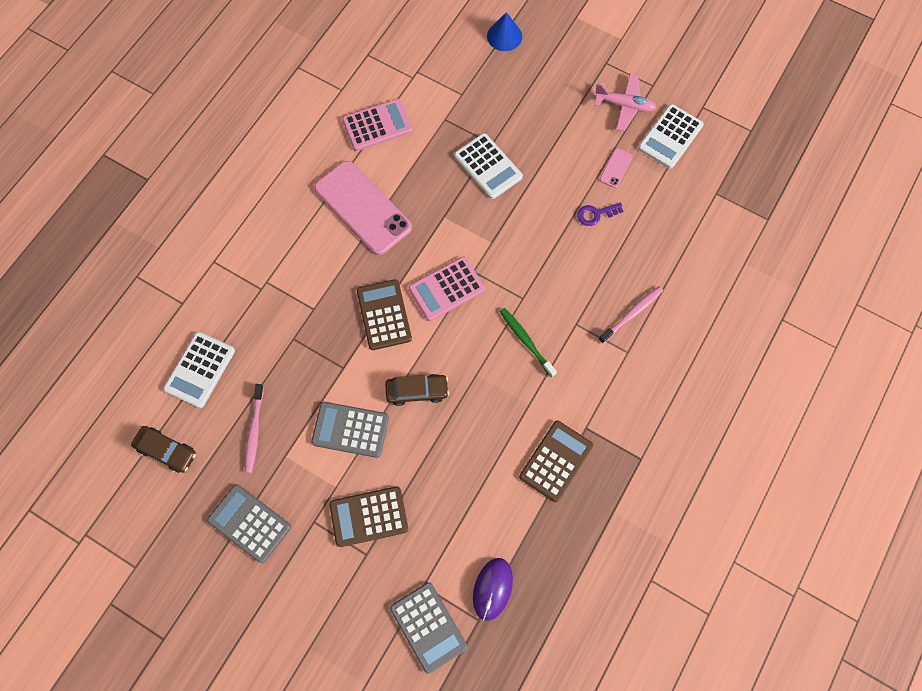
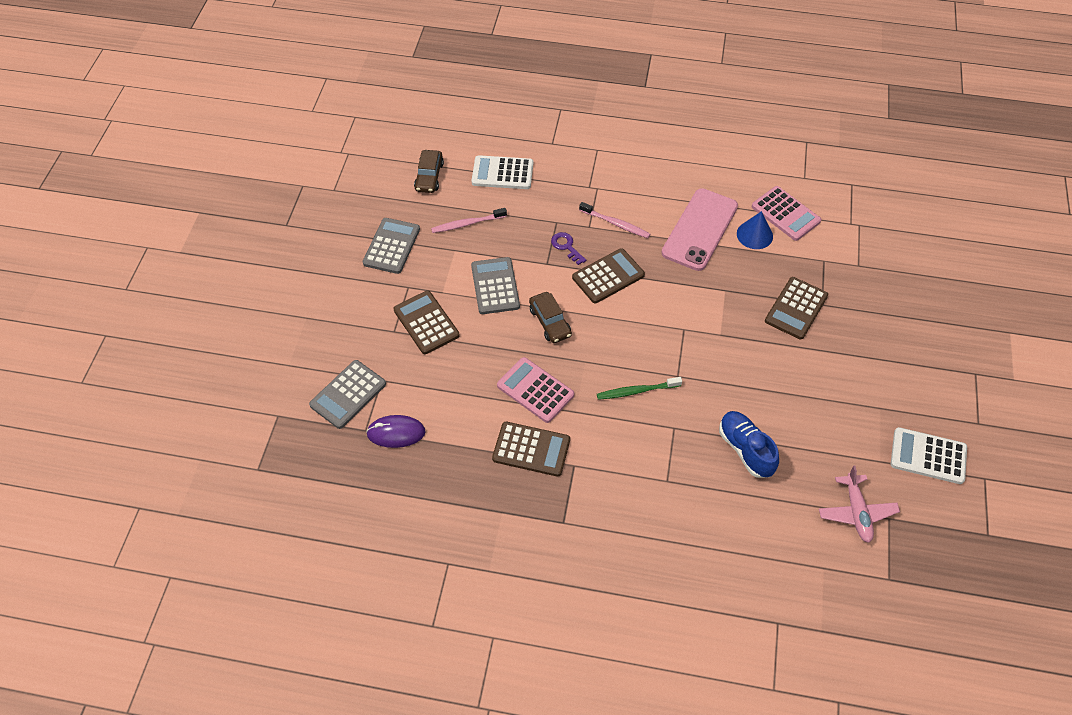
camera: 70 degrees right, 15 degrees down
pink calculator [409,257,485,321] -> pink calculator moved to [497,357,574,423]
white calculator [454,133,523,199] -> brown calculator [765,277,828,339]
blue cone [487,12,522,51] -> blue cone moved to [737,211,773,249]
green toothbrush [499,308,557,377] -> green toothbrush turned 135 degrees counterclockwise [597,377,682,400]
purple key [577,202,623,226] -> purple key moved to [551,232,586,265]
pink plane [594,73,656,131] -> pink plane moved to [819,465,900,543]
pink toothbrush [599,286,663,343] -> pink toothbrush moved to [579,202,650,238]
pink phone [600,148,633,188] -> none
none -> blue shoe [719,411,779,478]

